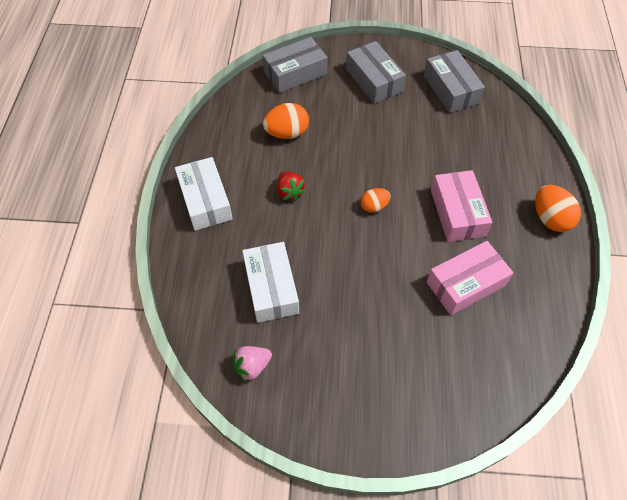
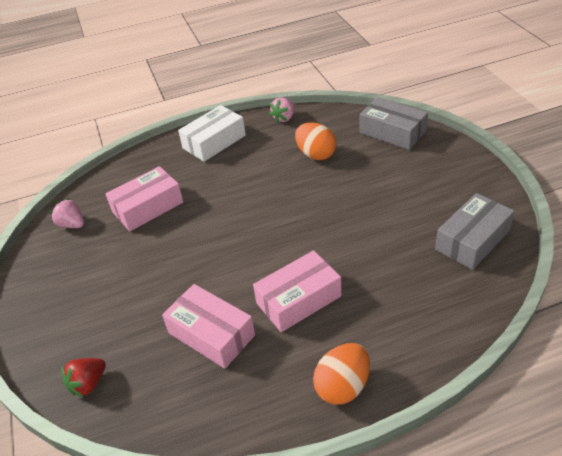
camera: 70 degrees right, 15 degrees down
white box [242,242,299,323] -> pink box [106,166,183,231]
red strawberry [277,171,306,201] -> red strawberry moved to [61,358,106,398]
grey box [346,41,406,104] -> none
orange egg [361,188,391,213] -> none
none -> pink strawberry [269,97,295,123]

